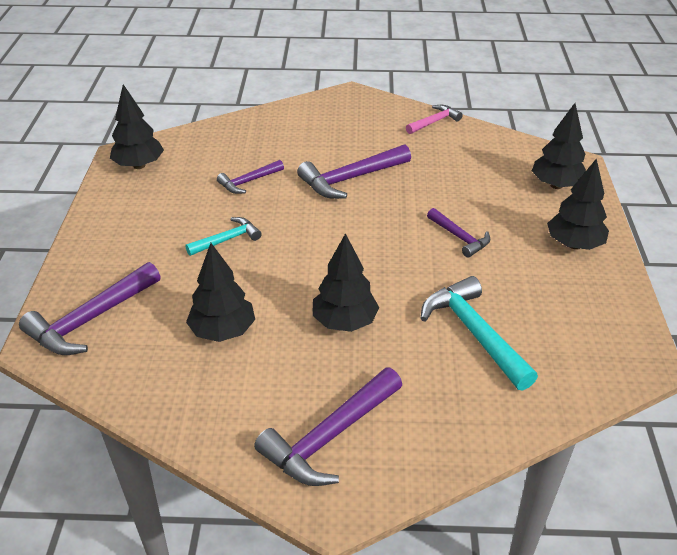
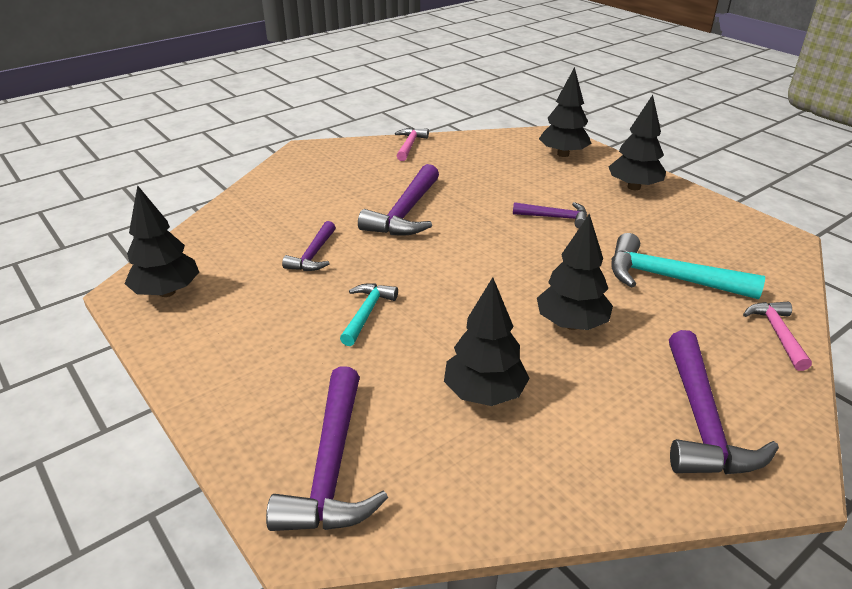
camera: 40 degrees left, 5 degrees down
none -> pink hammer [743,302,812,371]

